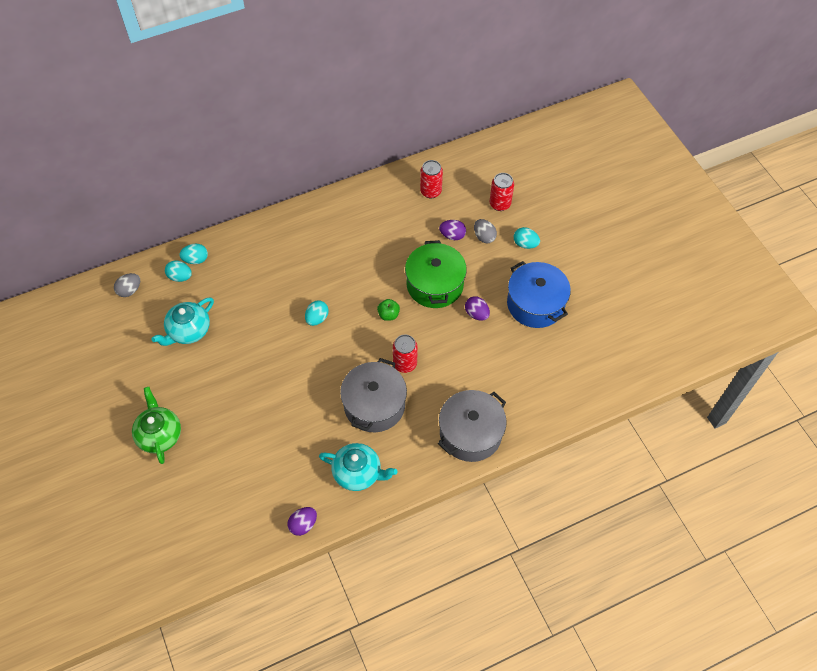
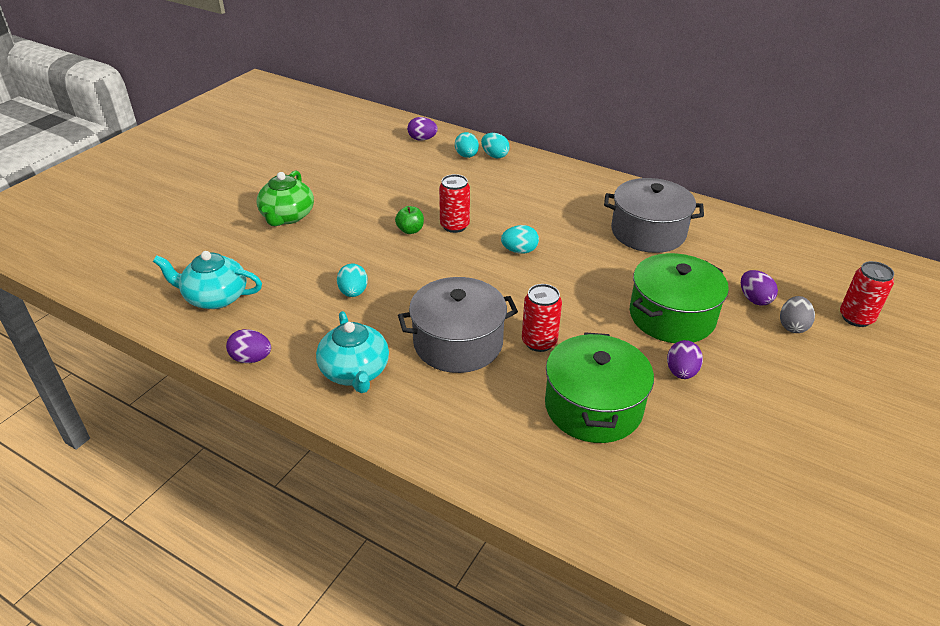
camera: 55 degrees right, 20 degrees down
grey egg [114,273,140,297] -> purple egg [407,117,438,140]
green teapot [132,387,181,464] -> green teapot turned 150 degrees clockwise [257,170,314,226]
turquoise teapot [151,297,214,346] -> turquoise teapot moved to [153,251,262,309]
green apple [377,299,400,321] -> green apple moved to [395,206,424,234]
red can [420,160,443,198] -> red can moved to [439,174,470,233]
grey pot [438,390,507,462] -> grey pot moved to [604,178,704,253]
blue pot [507,261,571,328] -> none
turquoise egg [514,227,540,249] -> turquoise egg moved to [337,263,368,297]
none -> green pot [545,332,654,443]

